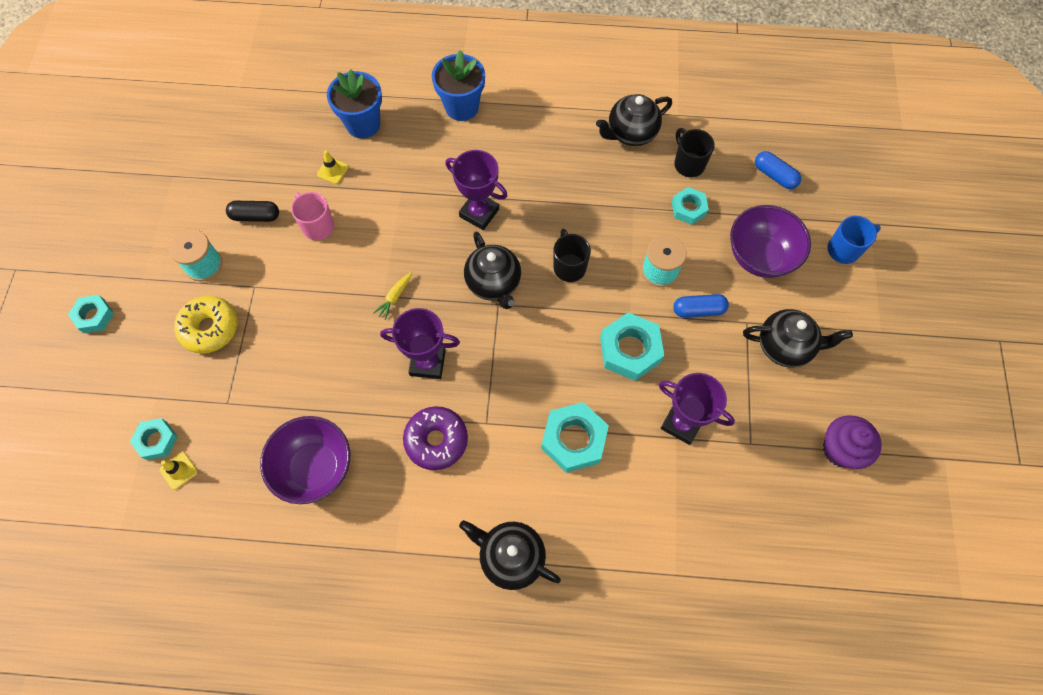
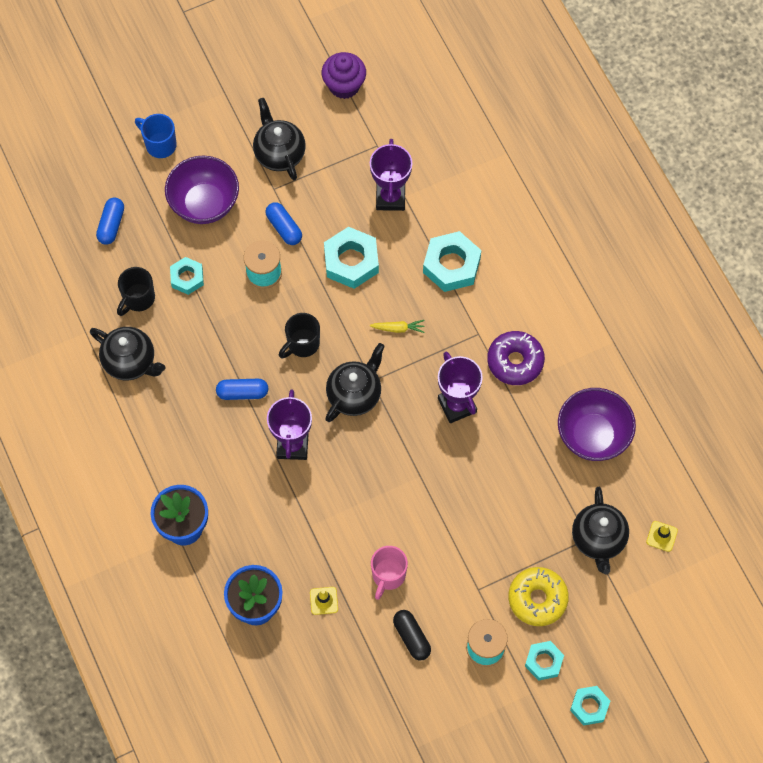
camera: 120 degrees left, 0 degrees up
turquoise nut [130,418,178,460] -> turquoise nut moved to [525,641,564,681]
yellow carrot [373,272,412,320] -> yellow carrot moved to [370,320,425,333]
black teapot [459,520,561,590] -> black teapot moved to [572,487,629,574]
none -> blue capsule [216,379,269,400]

